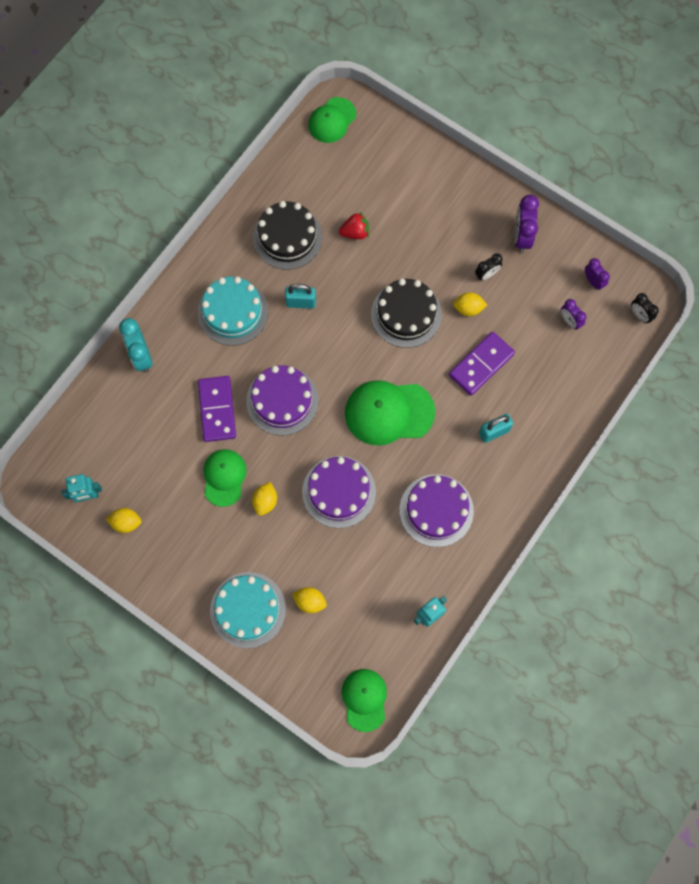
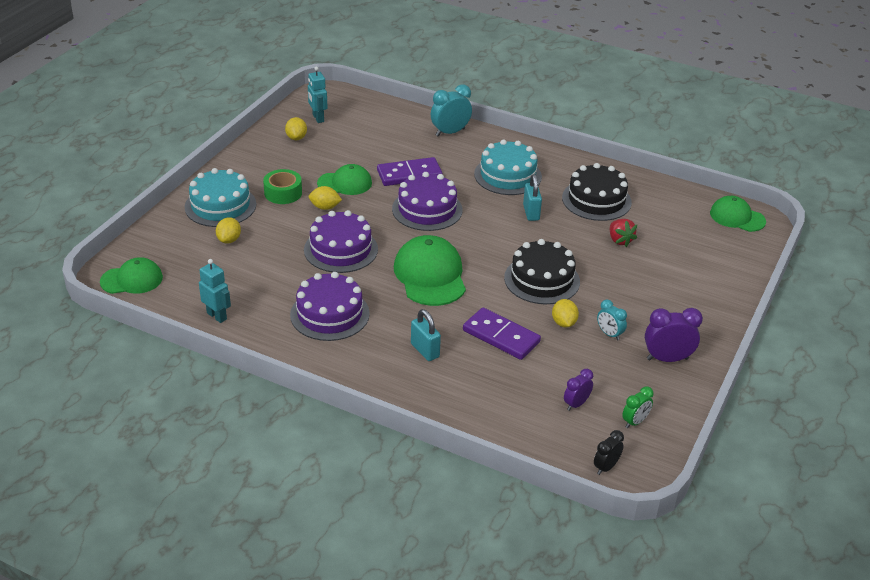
camera: 80 degrees right, 35 degrees down
black clock [475,253,502,280] -> turquoise clock [597,299,627,341]
purple clock [585,258,610,290] -> green clock [622,386,654,428]
none -> green tape [263,169,302,204]

